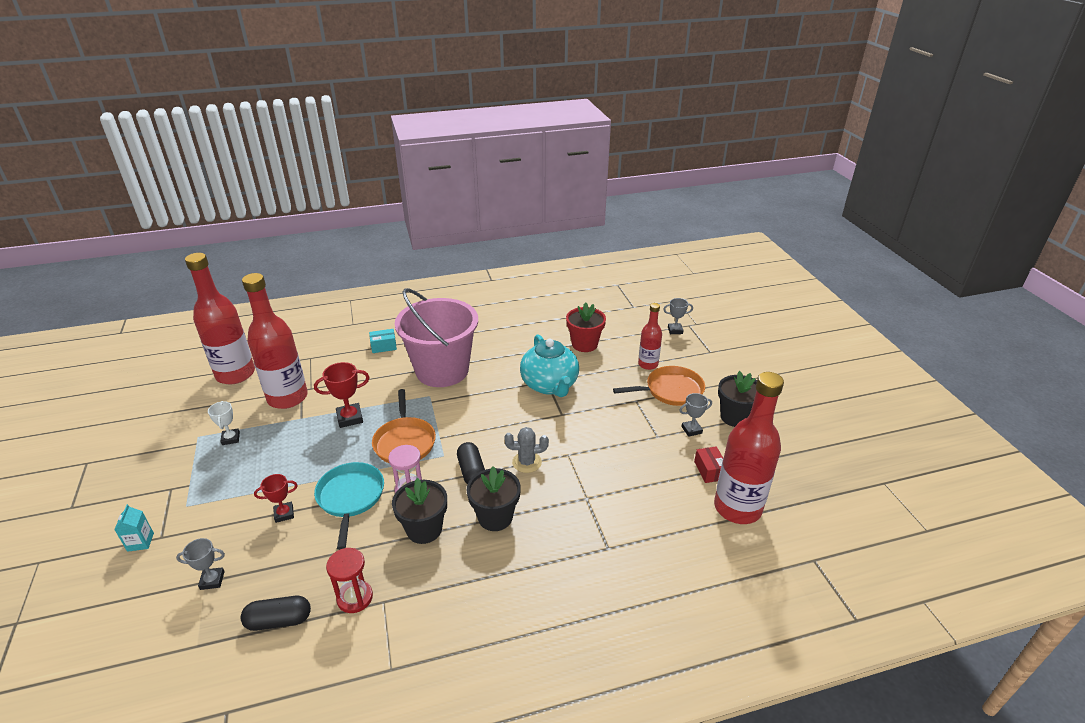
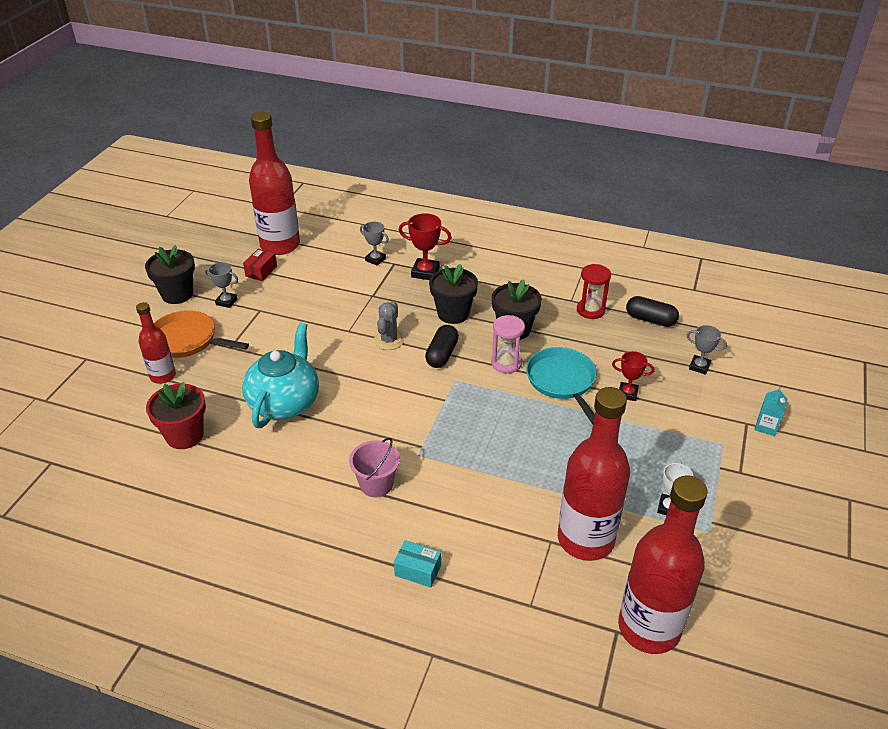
camera: 145 degrees left, 5 degrees up
red trophy [314,362,370,428] -> red trophy moved to [399,213,451,280]
turquoise pan [314,462,384,550] -> turquoise pan turned 135 degrees clockwise [526,347,596,424]
orange pan [372,389,436,463] -> none
pink bucket [395,288,478,387] -> pink bucket [349,438,400,497], size x0.44
grey cactus [504,427,549,473] -> grey cactus turned 75 degrees clockwise [374,301,404,350]
grey trophy [663,298,693,334] -> grey trophy moved to [360,222,389,266]

